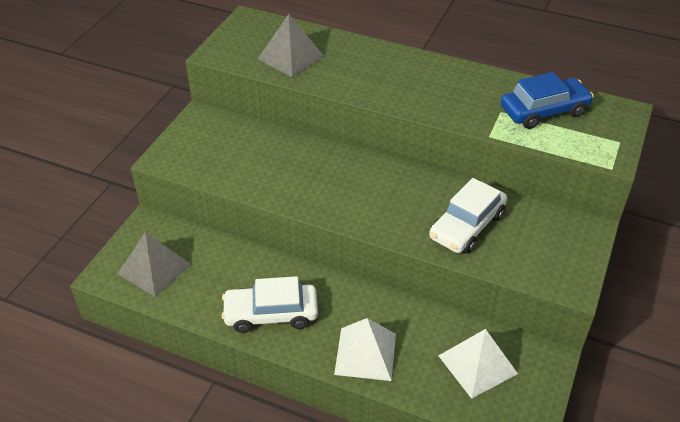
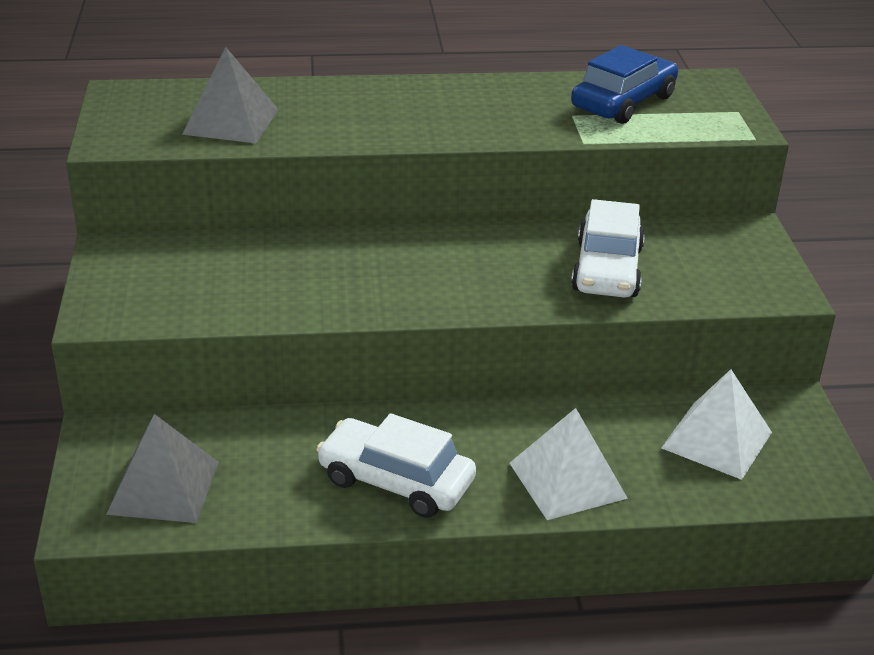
camera: 30 degrees left, 10 degrees down
white car [222,276,318,333] -> white car turned 60 degrees clockwise [316,413,476,518]

